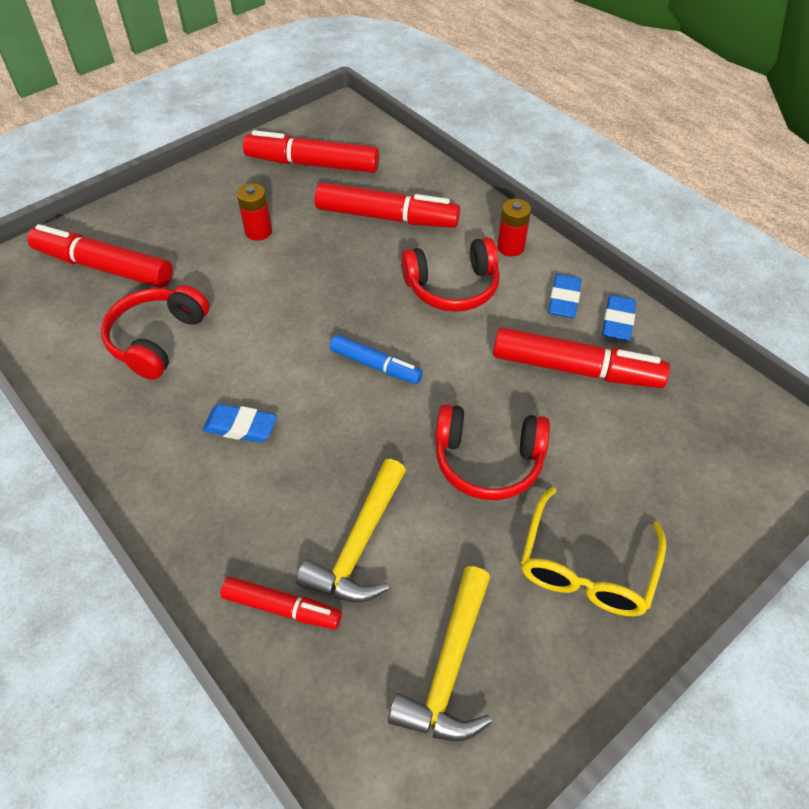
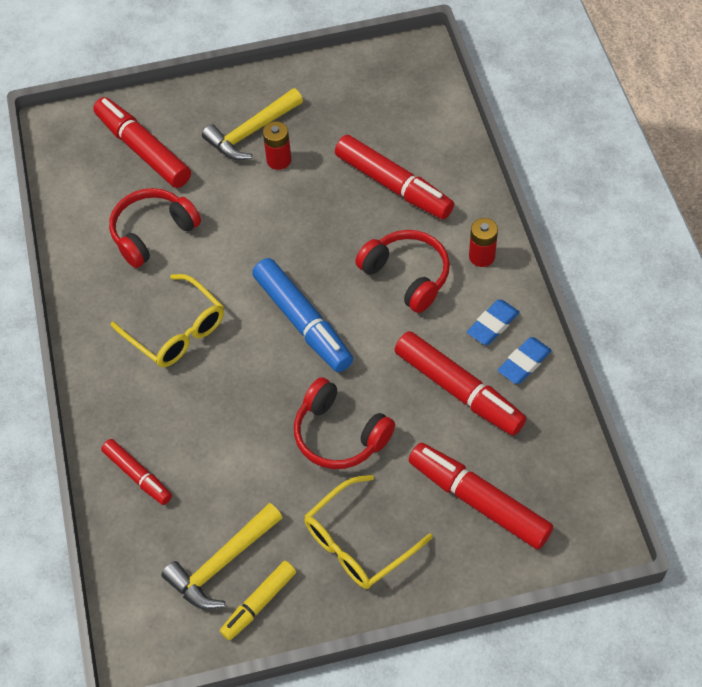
camera: 30 degrees right, 5 degrees up
blue eraser [203,404,277,443] -> yellow glasses [111,274,224,367]
red marker [243,130,379,173] -> red marker moved to [408,443,553,549]
yellow hammer [296,459,406,603] -> yellow hammer moved to [202,88,303,160]
blue marker [330,335,423,384] -> blue marker [252,258,353,372], size x1.71
red headphones [401,237,500,312] -> red headphones turned 150 degrees counterclockwise [355,230,450,313]
none -> yellow marker [220,561,296,640]

